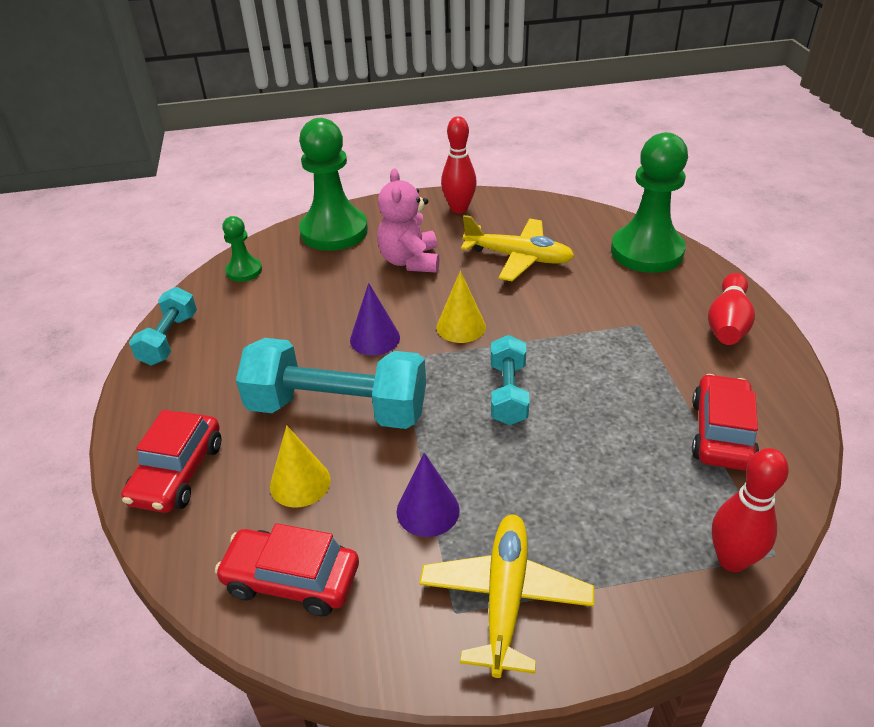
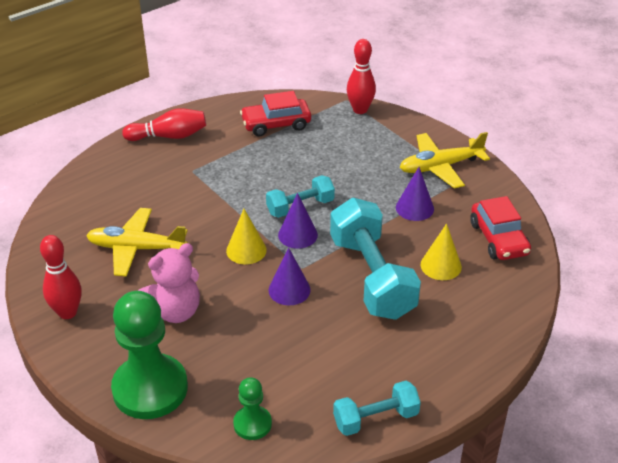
camera: 120 degrees left, 0 degrees up
red car [121,410,222,513] -> none
yellow plane [461,215,574,281] -> yellow plane turned 75 degrees counterclockwise [86,208,188,277]
green pawn [611,132,688,273] -> none
none -> purple cone [278,193,318,249]

